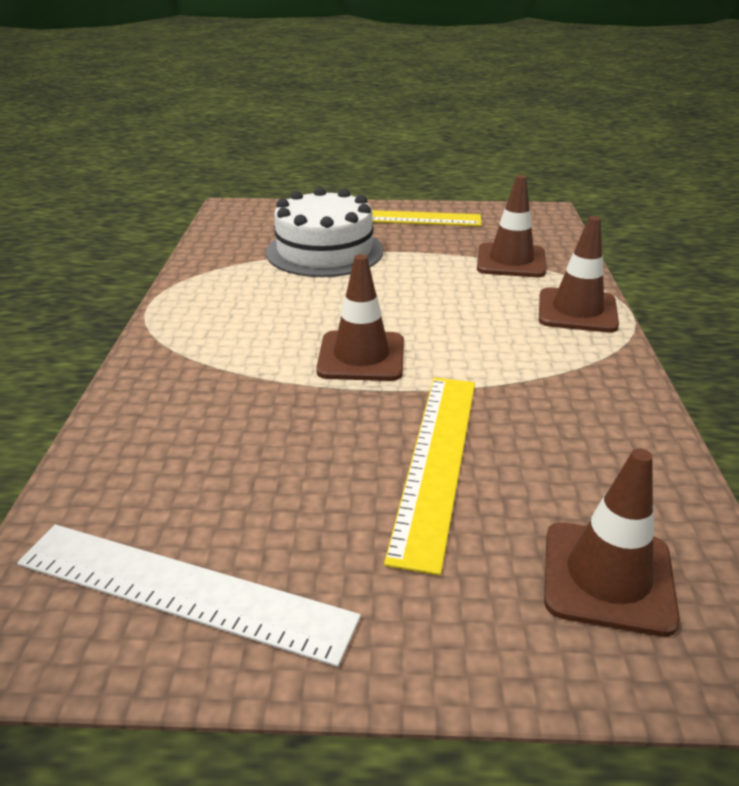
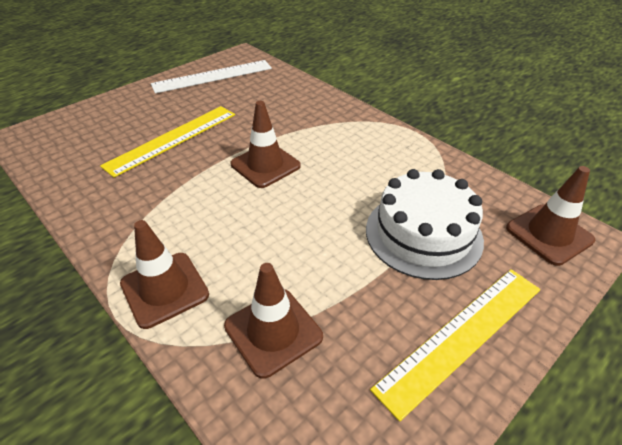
camera: 135 degrees right, 10 degrees up
yellow ruler [384,377,475,575] -> yellow ruler turned 75 degrees clockwise [100,106,235,178]
brown traffic cone [544,448,680,637] -> brown traffic cone moved to [506,166,595,266]

